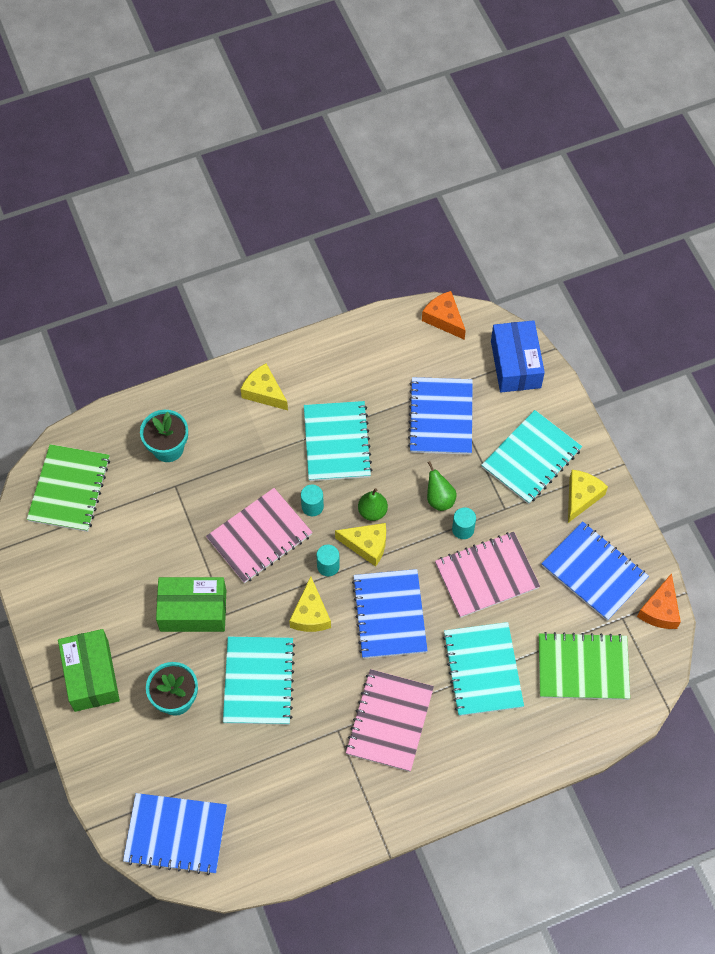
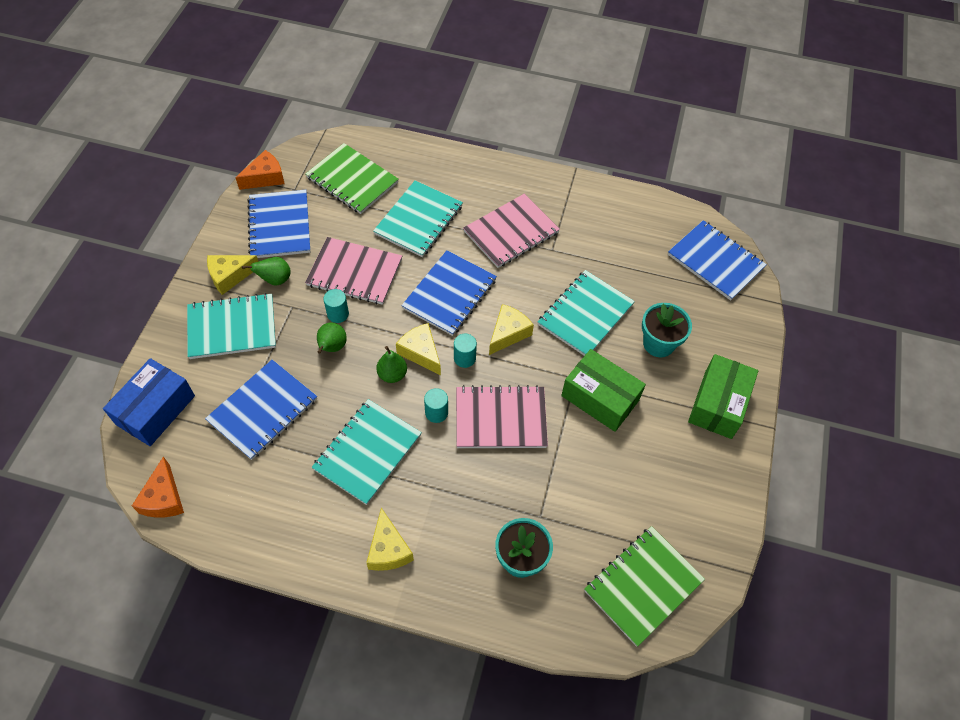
camera: 145 degrees left, 5 degrees down
none -> green pear [242,257,291,286]

